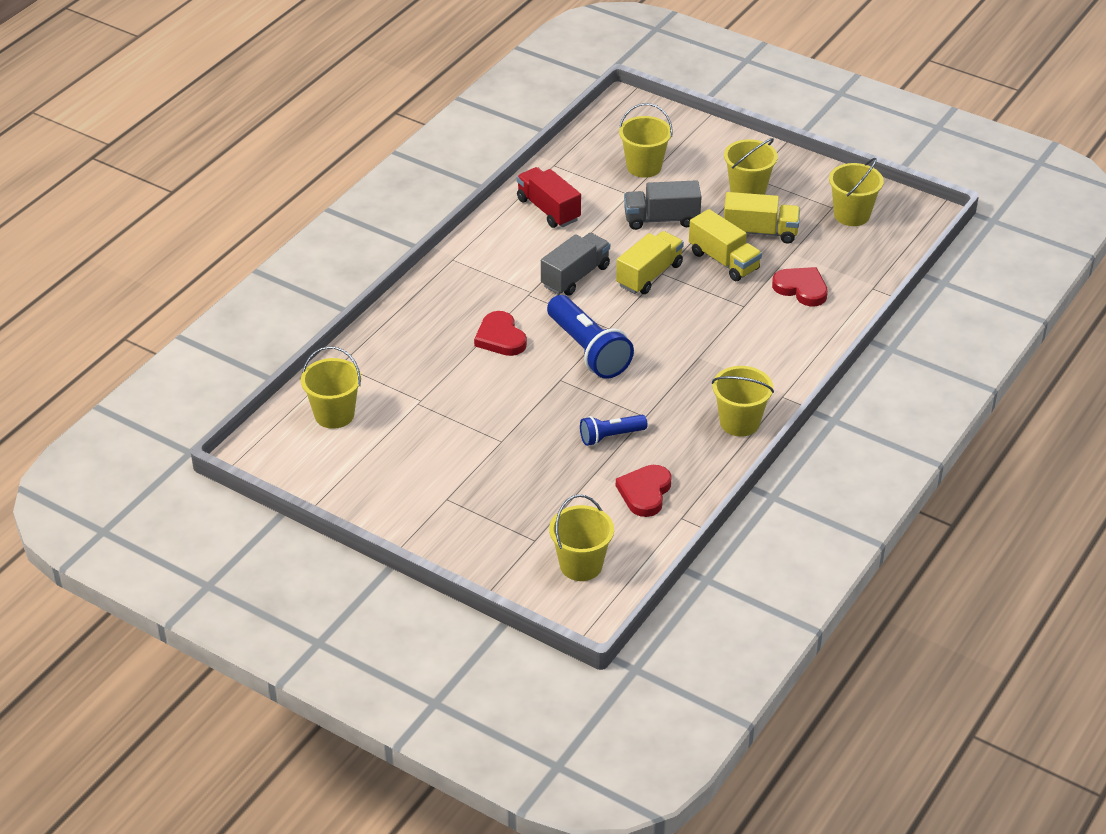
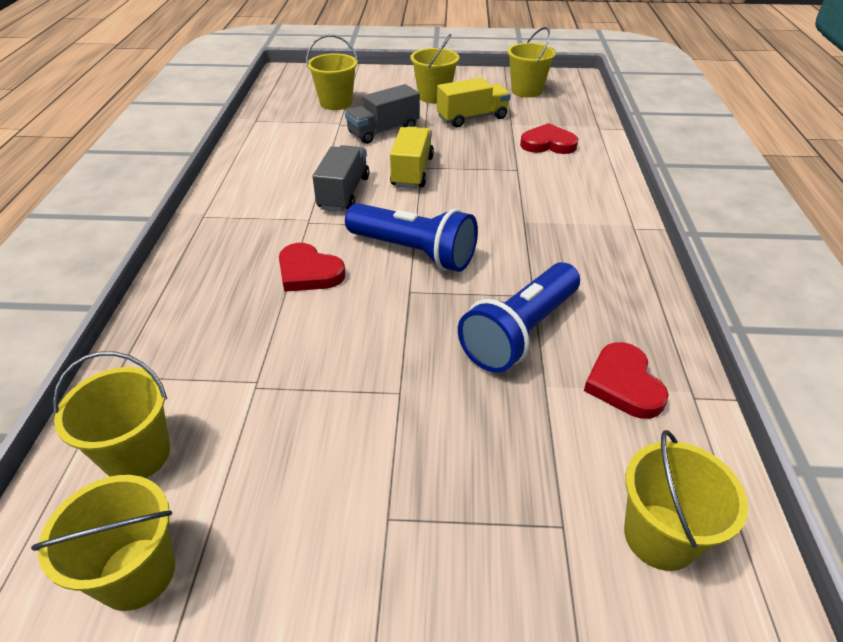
camera: 30 degrees left, 0 degrees up
red truck [517,167,581,228] -> none
blue flashlight [580,415,647,446] -> blue flashlight [458,262,580,373], size x1.77
yellow truck [689,209,762,281] -> none
yellow bucket [712,366,774,437] -> yellow bucket moved to [31,475,175,611]

